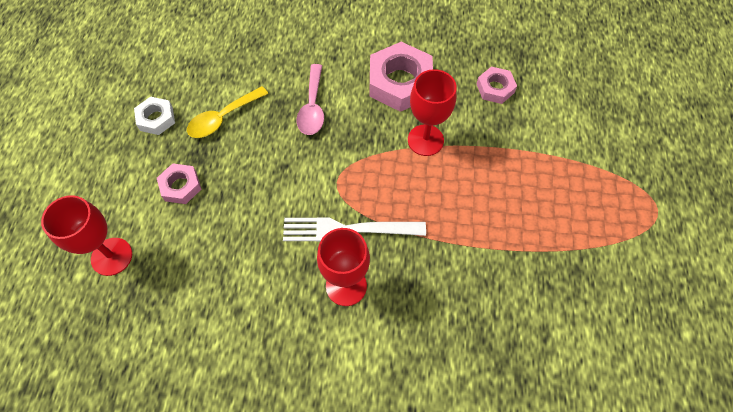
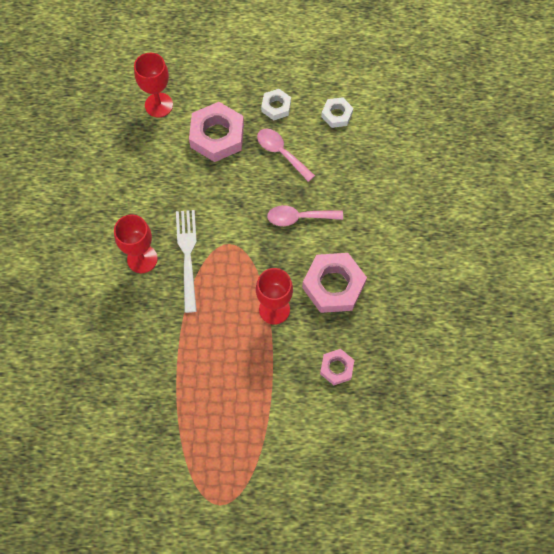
camera: 85 degrees right, 5 degrees up
pink nut [157,163,201,204] -> pink nut [189,102,244,162], size x1.83
yellow spoon [187,86,268,138] -> pink spoon [257,129,315,182]
none -> white nut [321,97,353,128]

